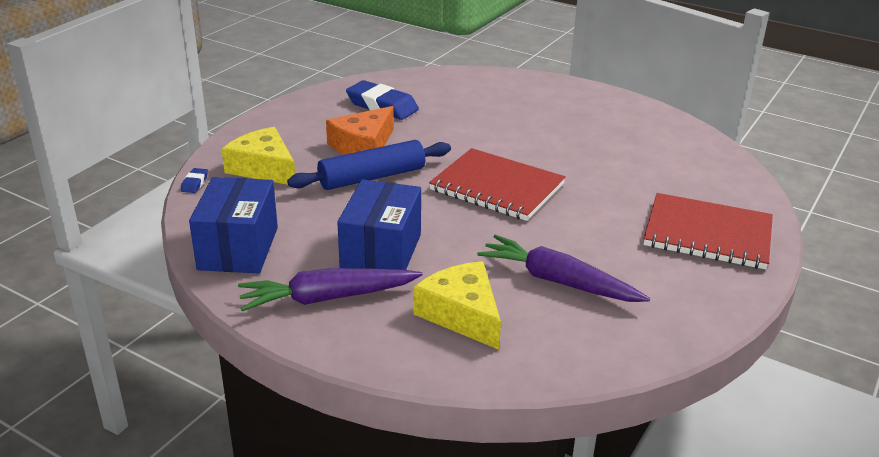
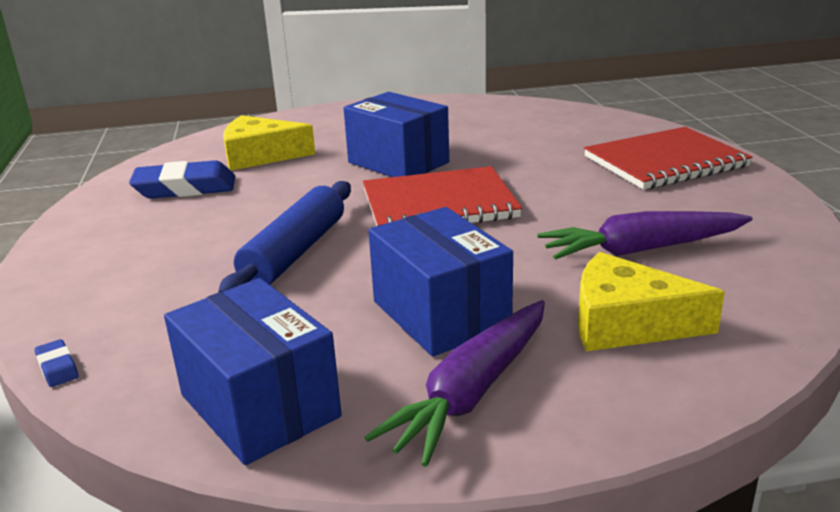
camera: 40 degrees left, 5 degrees down
yellow cheese [222,127,295,185] -> yellow cheese moved to [223,115,315,171]
orange cheese [326,106,394,155] -> none
none -> blue box [344,92,449,177]

